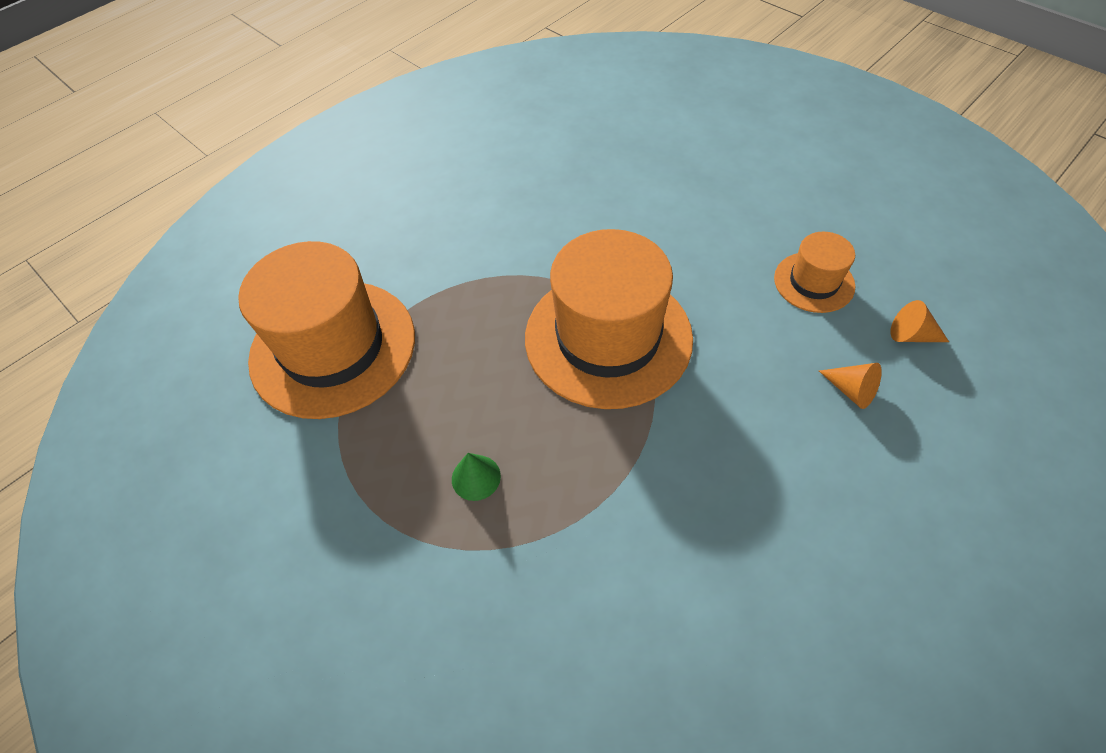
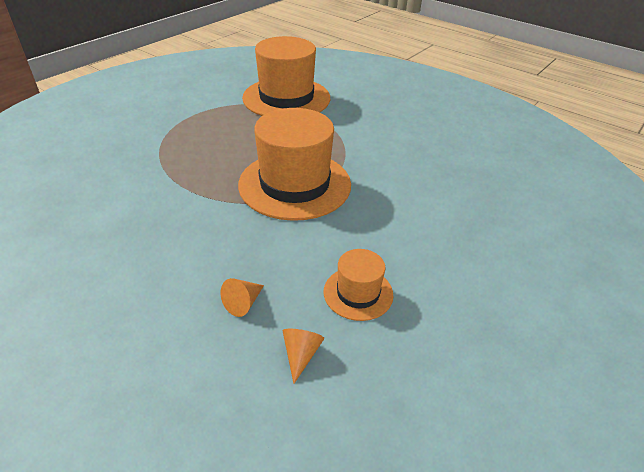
camera: 80 degrees right, 15 degrees down
green cone [452,453,501,501] -> none

